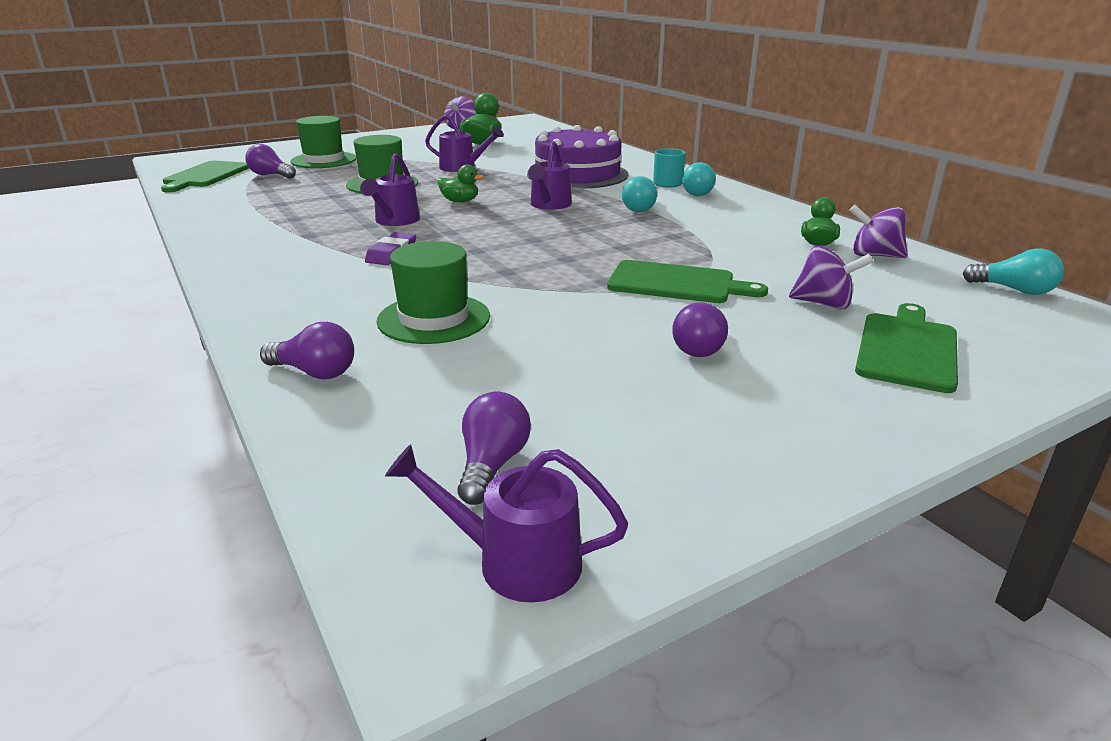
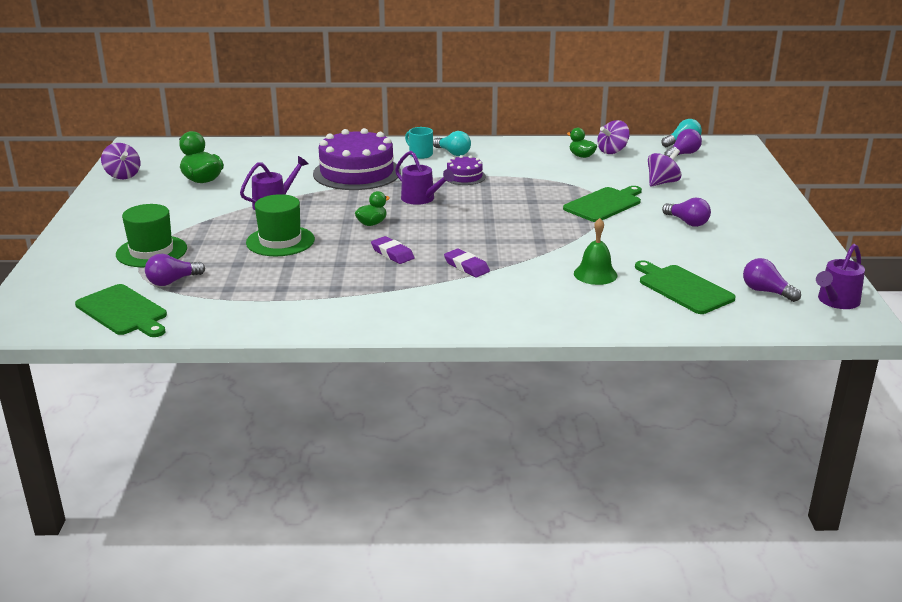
camera: 60 degrees left, 0 degrees up
purple light bulb [260,322,354,379] -> purple light bulb moved to [664,129,702,157]
purple watering can [360,153,420,226] -> purple eraser [371,236,415,264]
green hat [377,241,490,344] -> green bell [574,218,617,285]
turquoise light bulb [622,176,657,212] -> purple cake [447,155,486,185]
green cutting board [855,303,958,393] -> green cutting board moved to [635,260,736,314]

